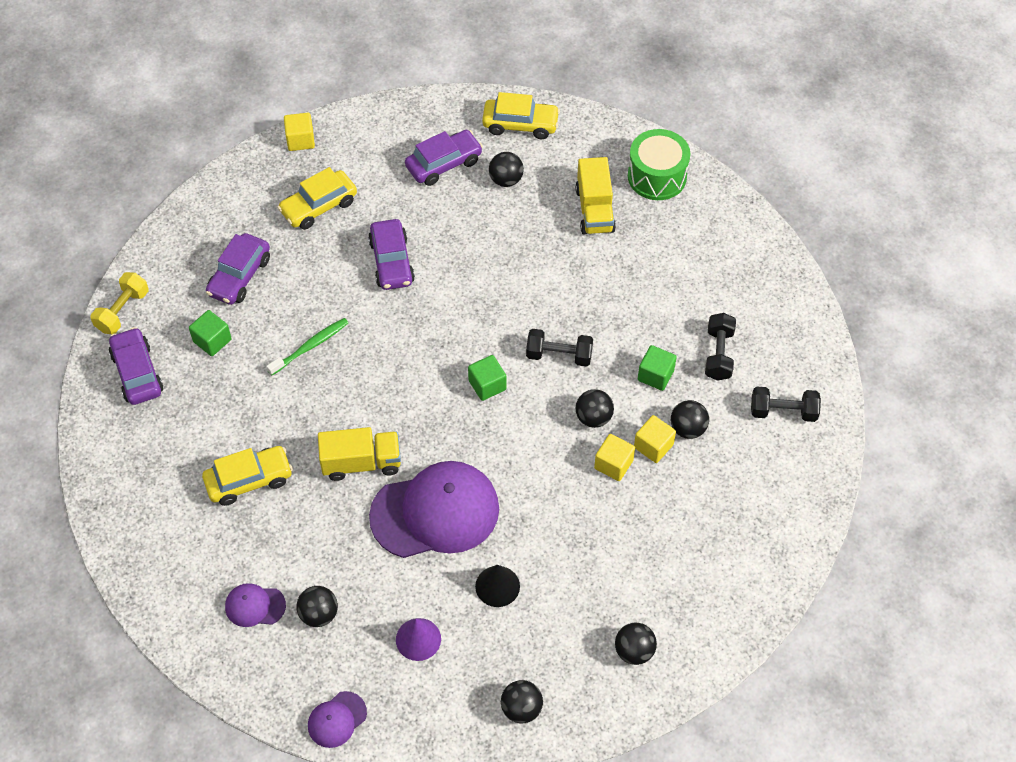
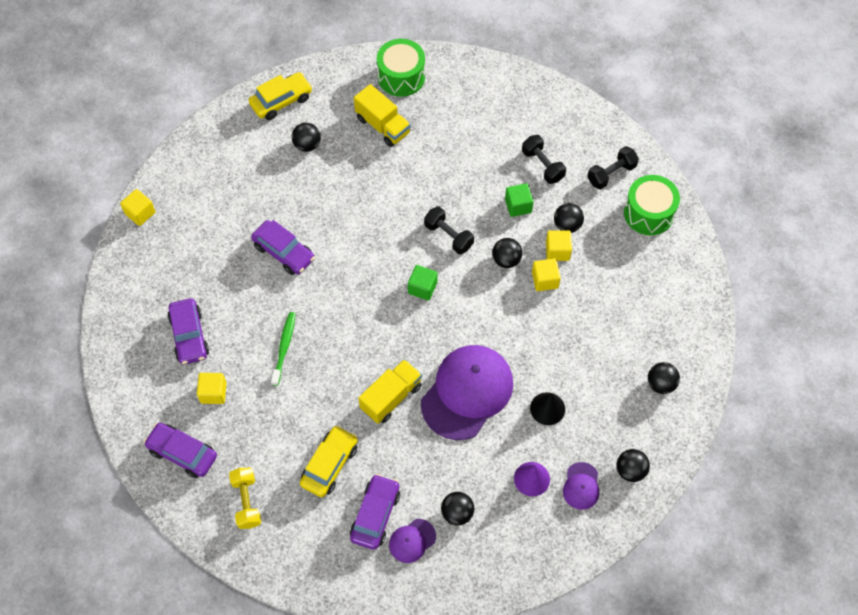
camera: 40 degrees left, 5 degrees up
yellow dumbbell [90,272,149,334] -> yellow dumbbell moved to [229,468,261,529]
green cube [189,310,232,356] -> yellow cube [197,373,227,404]
yellow car [277,167,357,230] -> none
purple cap [308,691,367,748] -> purple cap moved to [563,462,599,510]
purple car [405,130,483,186] -> purple car moved to [350,474,400,550]
black dumbbell [526,329,593,367] -> black dumbbell turned 75 degrees clockwise [424,206,474,254]
none -> green drum [624,175,680,235]

